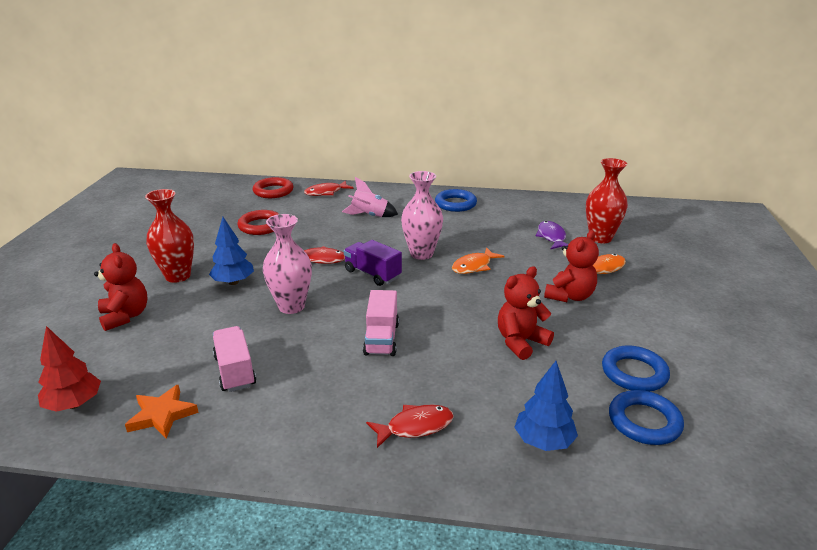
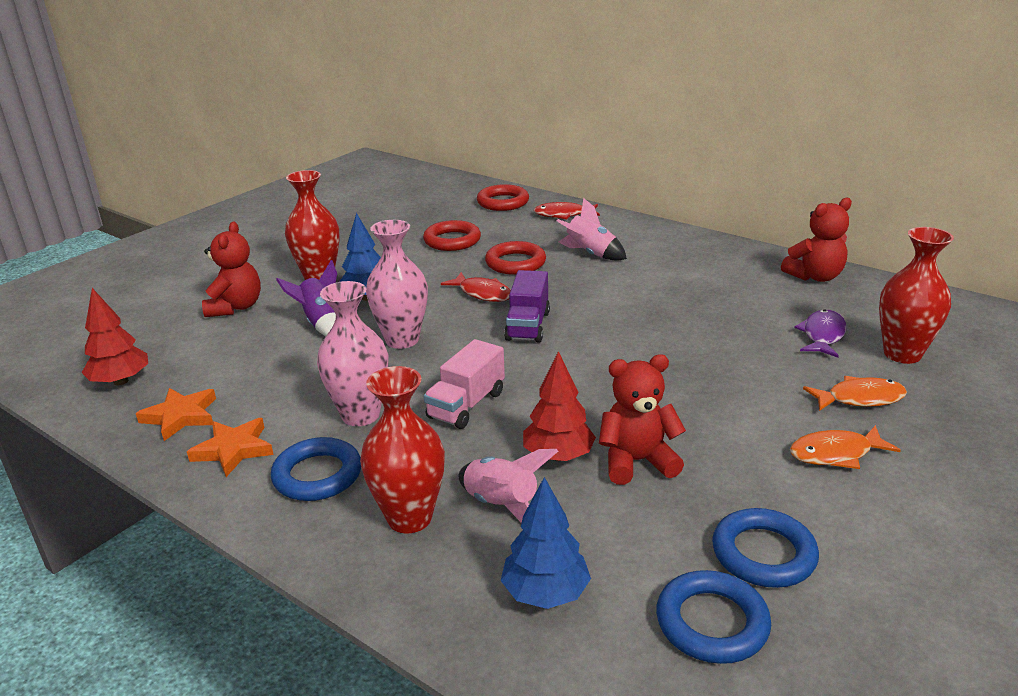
camera: 30 degrees right, 0 degrees up
pink truck [213,326,256,392] -> none
purple truck [344,240,402,286] -> purple truck turned 150 degrees counterclockwise [504,270,550,343]
red fish [366,404,454,448] -> red vase [360,366,445,534]
pink vase [401,171,443,260] -> pink vase moved to [317,281,389,426]
blue ring [435,189,477,212] -> blue ring moved to [271,437,361,501]
orange fish [452,247,504,274] -> orange fish moved to [790,425,901,469]
red teddy bear [544,230,599,302] -> red teddy bear moved to [781,198,852,282]
none -> orange star [187,418,274,477]
none -> purple rocket [276,260,337,336]
none -> pink rocket [458,449,558,523]
none -> red ring [485,241,546,275]
none -> red tree [523,351,596,461]

